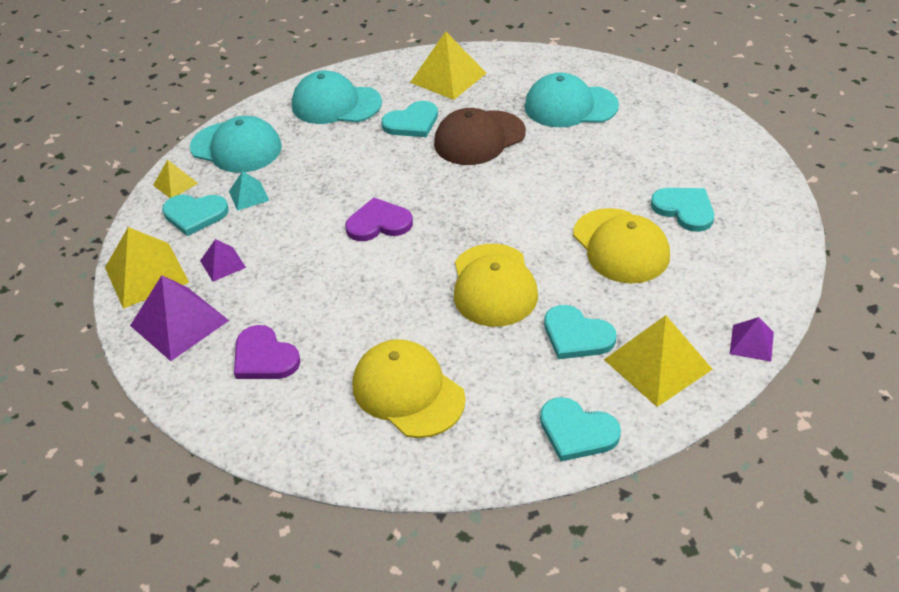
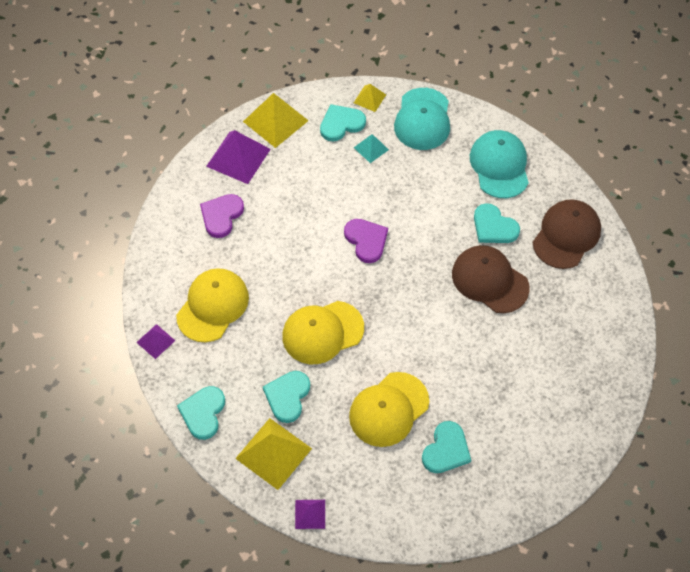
camera: 70 degrees right, 15 degrees up
turquoise heart [162,195,229,236] -> turquoise heart turned 75 degrees clockwise [320,104,366,141]
purple pyramid [200,239,246,281] -> purple pyramid moved to [136,324,175,359]
yellow pyramid [410,31,486,100] -> brown cap [533,199,601,269]
turquoise cap [525,72,619,127] -> none

